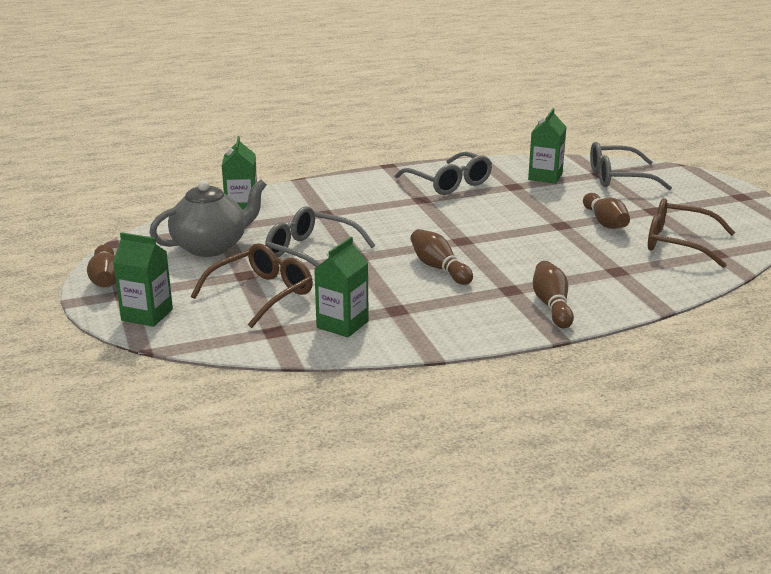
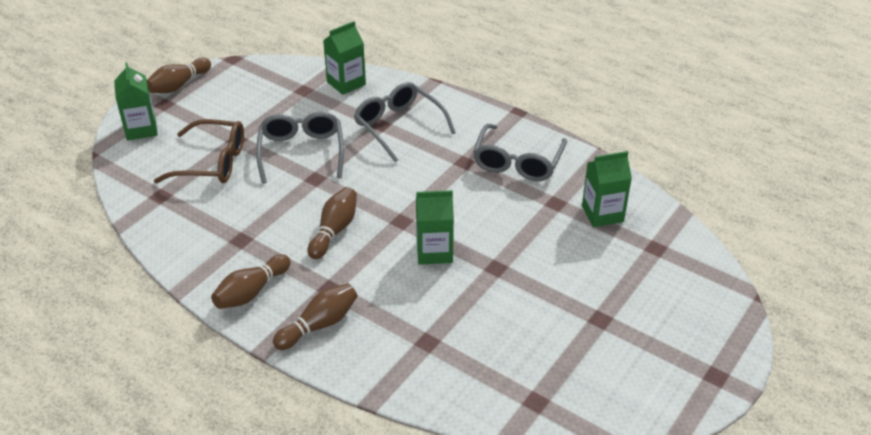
camera: 55 degrees right, 15 degrees up
grey teapot [149,180,267,257] -> none
green carton [314,237,369,338] -> green carton moved to [416,190,454,265]
brown bowling pin [583,193,630,229] -> brown bowling pin moved to [211,254,291,309]
grey glasses [590,142,672,190] -> grey glasses moved to [354,82,456,162]
brown glasses [648,198,735,268] -> none

